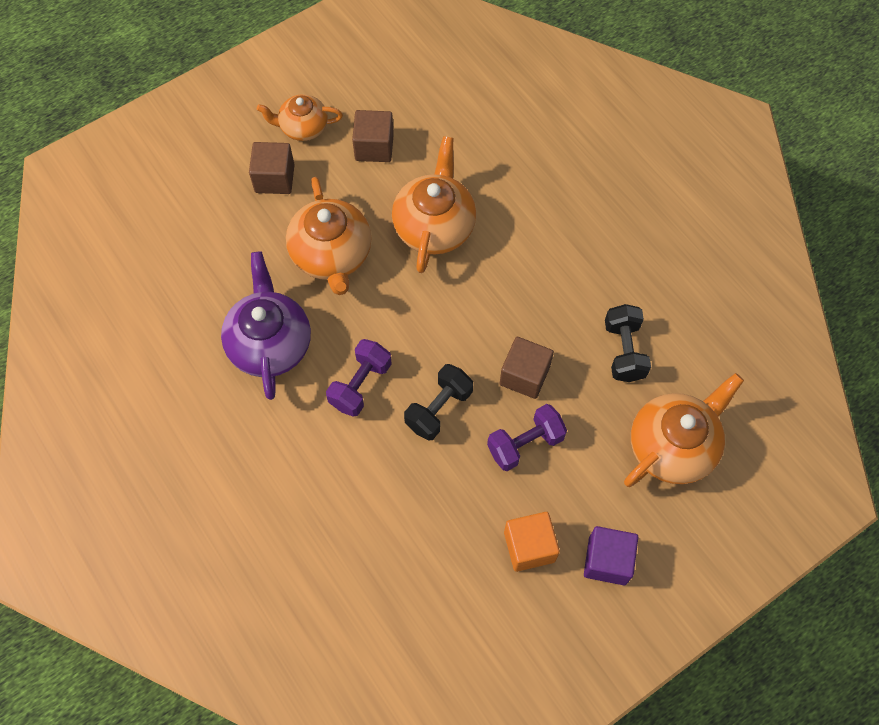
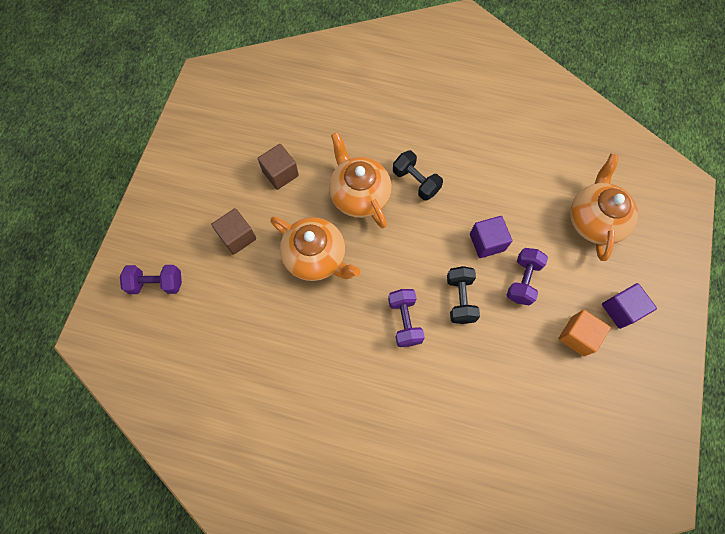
camera: 40 degrees left, 5 degrees up
purple teapot [221,251,311,400] -> none
orange teapot [257,94,343,141] -> none
brown cube [500,337,554,399] -> purple cube [470,216,512,258]
black dumbbell [605,304,651,382] -> black dumbbell moved to [393,150,443,201]
none -> purple dumbbell [120,265,182,294]

